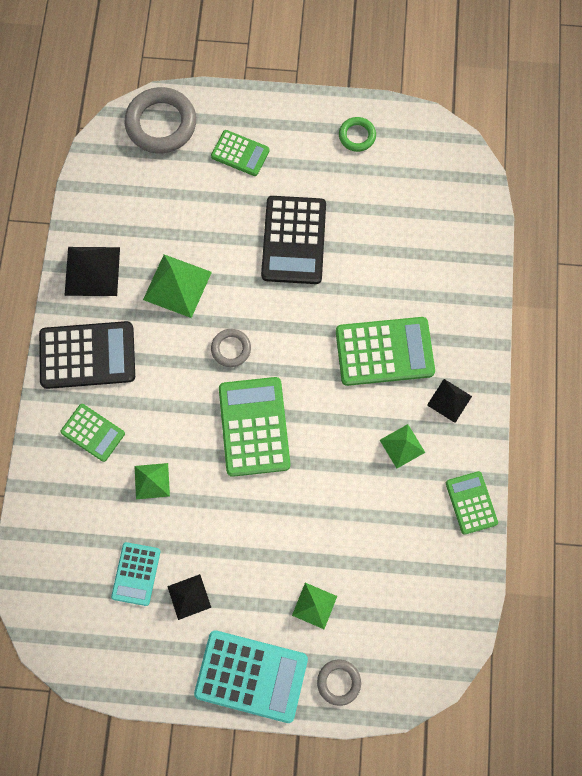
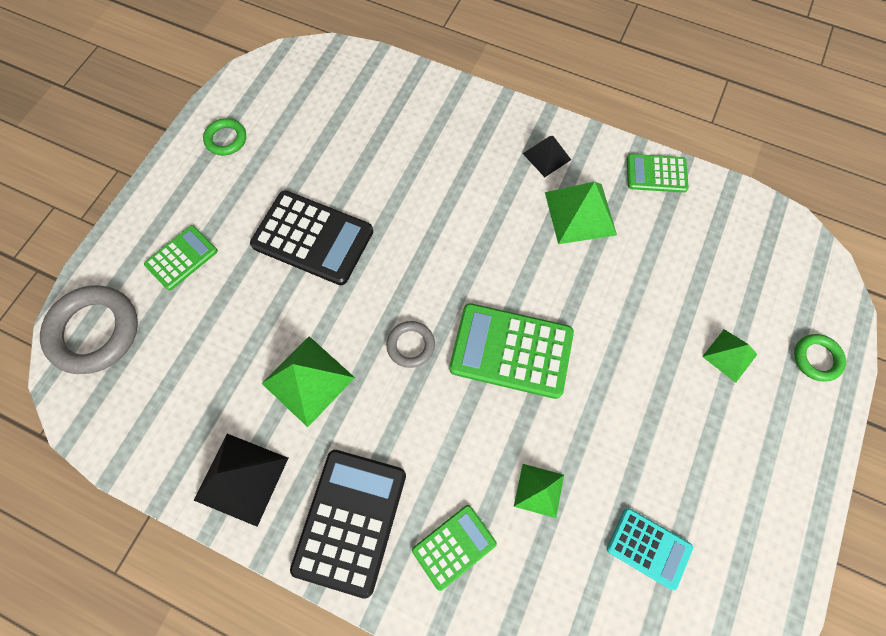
camera: 70 degrees left, 5 degrees down
black pyramid [167,574,211,620] -> none
turquoise calculator [194,630,308,723] -> none
grey ring [317,660,361,706] -> green ring [794,334,846,382]
green calculator [336,317,435,386] -> none
green pyramid [380,424,425,468] -> green pyramid [545,182,617,244], size x1.65

